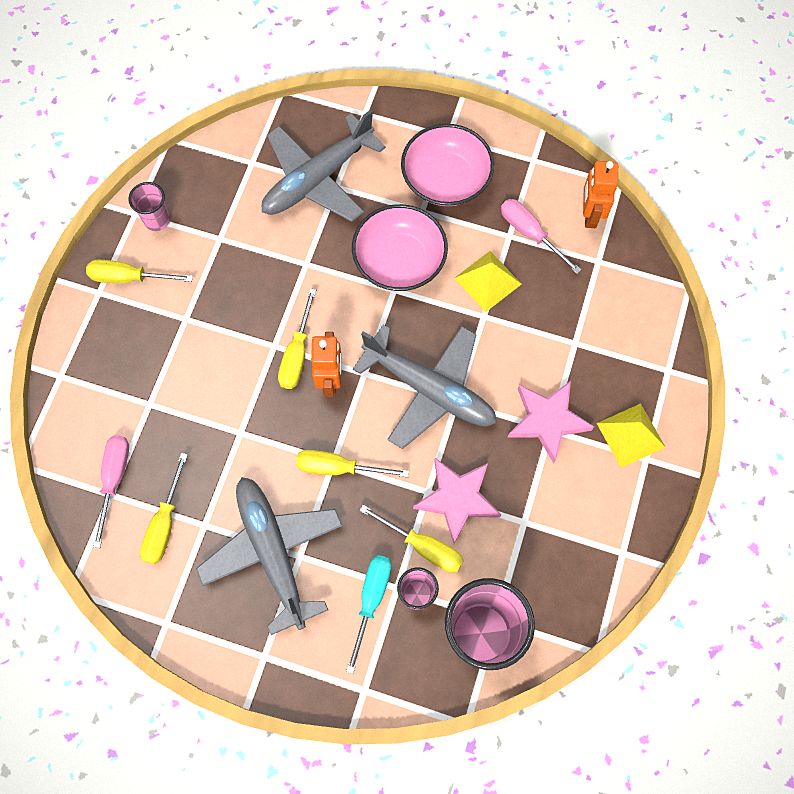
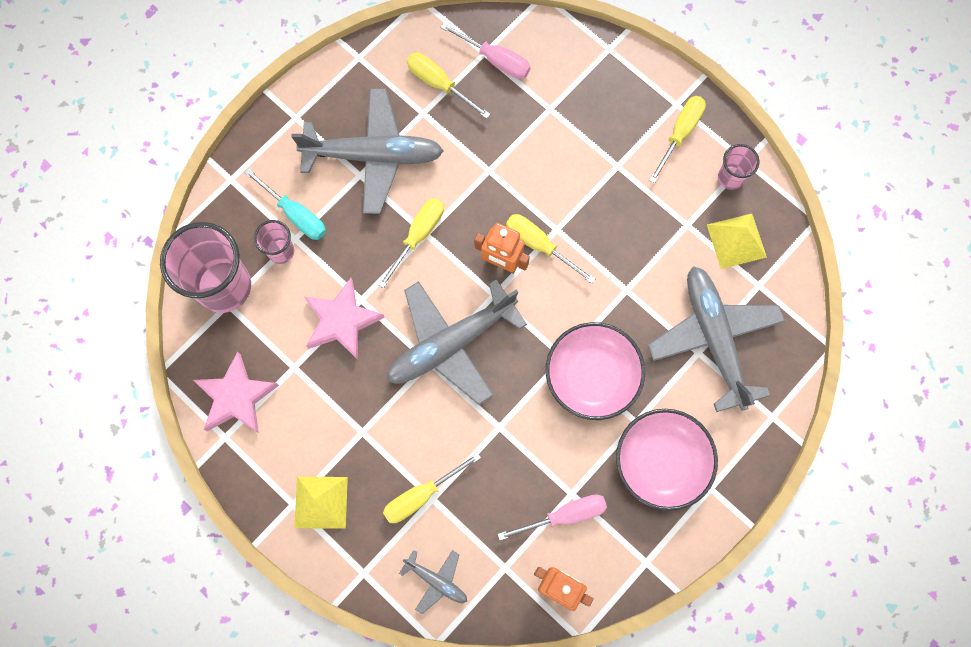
camera: 115 degrees right, 5 degrees up
yellow screwdriver [359,505,464,573] -> yellow screwdriver moved to [383,452,481,523]
yellow pyramid [454,251,522,312] -> yellow pyramid moved to [707,214,767,269]
pink star [508,381,594,464] -> pink star moved to [194,352,279,433]
none -> grey plane [399,550,467,614]

